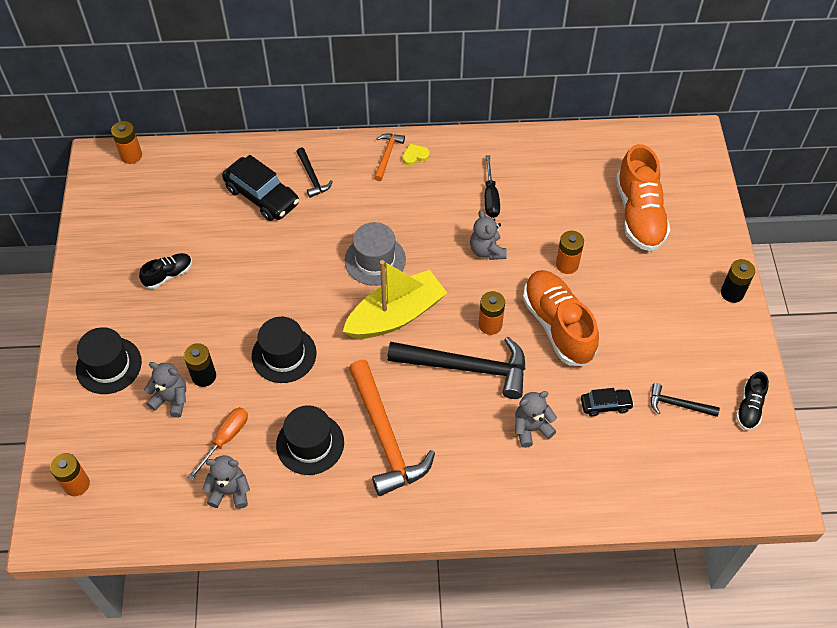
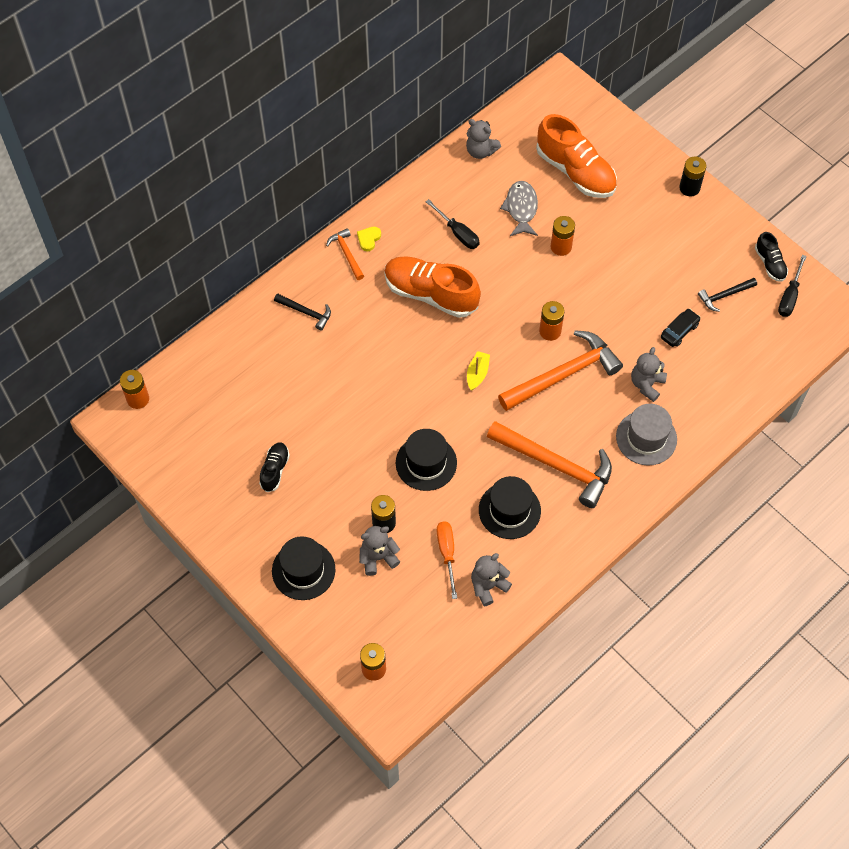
camera: 40 degrees left, 5 degrees up
black car [222,155,299,221] -> none
yellow boat [343,260,447,339] -> yellow boat [467,351,490,391], size x0.43
grey hat [345,222,406,286] -> grey hat moved to [616,404,677,465]
black hammer [387,337,525,399] -> orange hammer [498,330,623,411]
grey teddy bear [470,210,507,260] -> grey teddy bear moved to [466,119,501,159]
orange shoe [523,270,599,366] -> orange shoe moved to [384,256,481,318]
none -> grey fish [500,181,538,236]
none -> black screwdriver [778,255,807,317]

